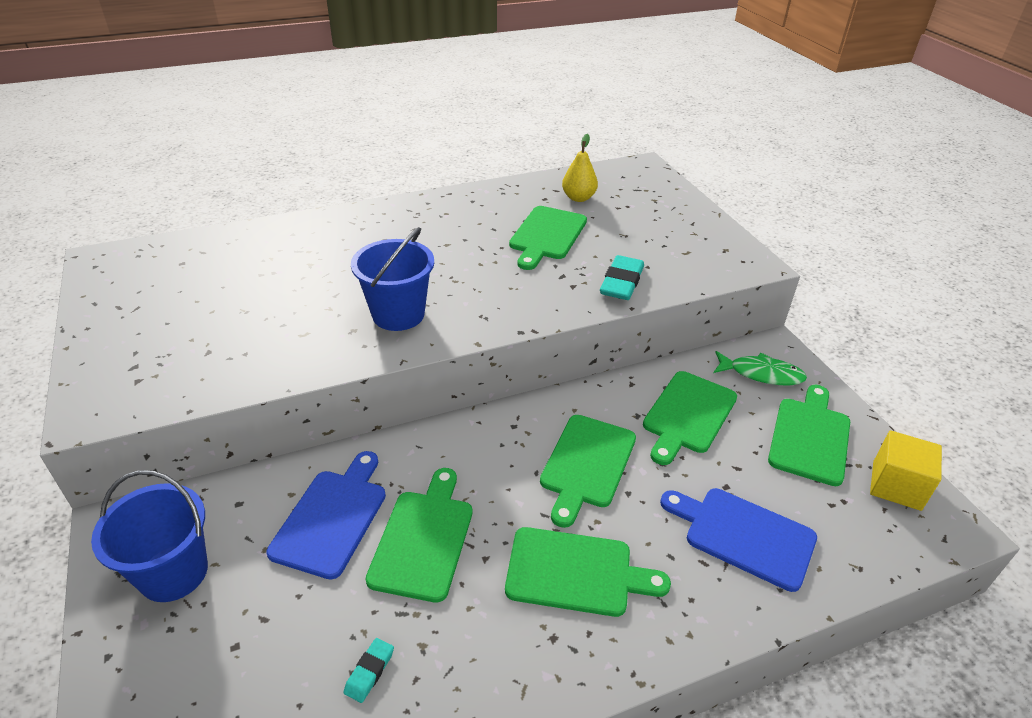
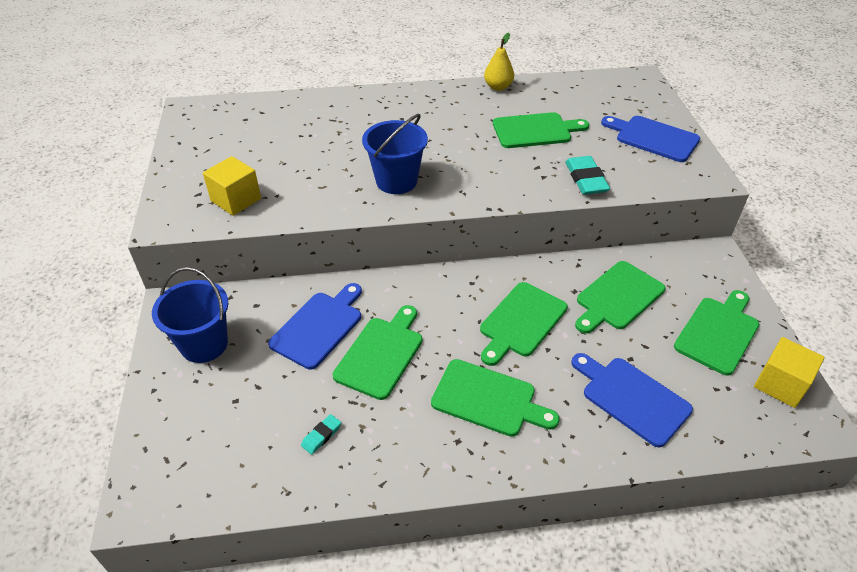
camera: 15 degrees right, 5 degrees up
green cutting board [509,206,587,270] -> green cutting board turned 135 degrees counterclockwise [493,112,589,148]
yellow pear [562,134,598,202] -> yellow pear moved to [484,33,514,91]
turquoise eraser [600,255,644,300] -> turquoise eraser turned 45 degrees counterclockwise [565,156,610,195]
green fish [714,351,807,386] -> none
none -> yellow cube [203,156,261,216]
none -> blue cutting board [601,116,700,162]

